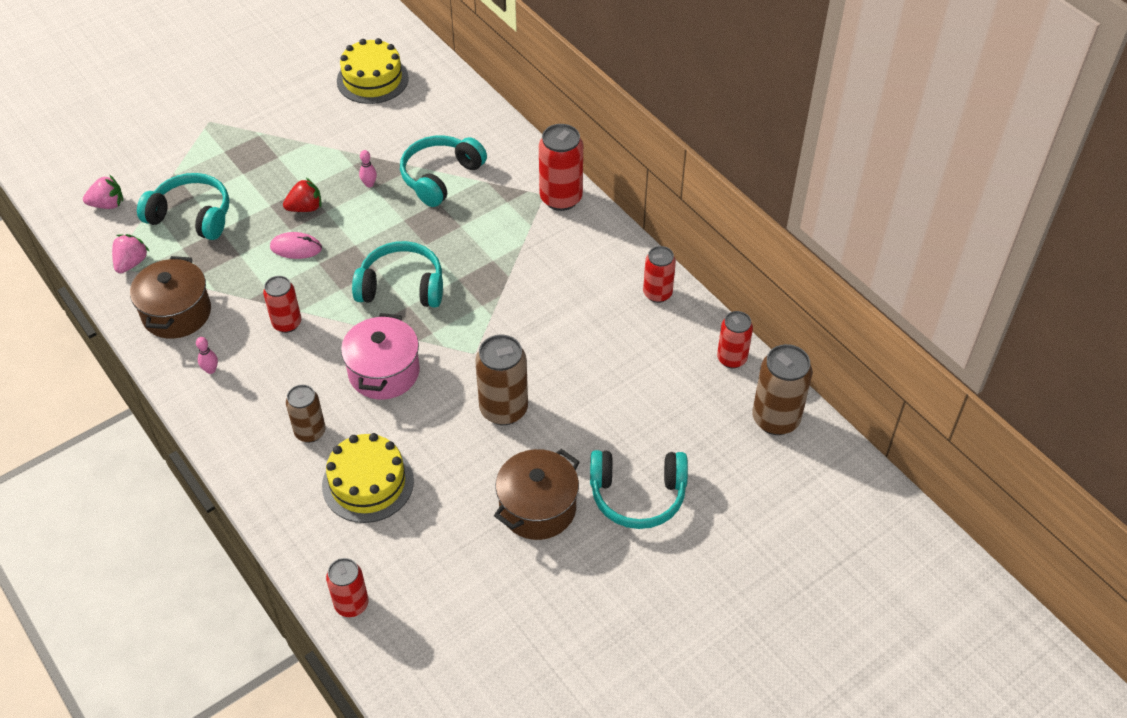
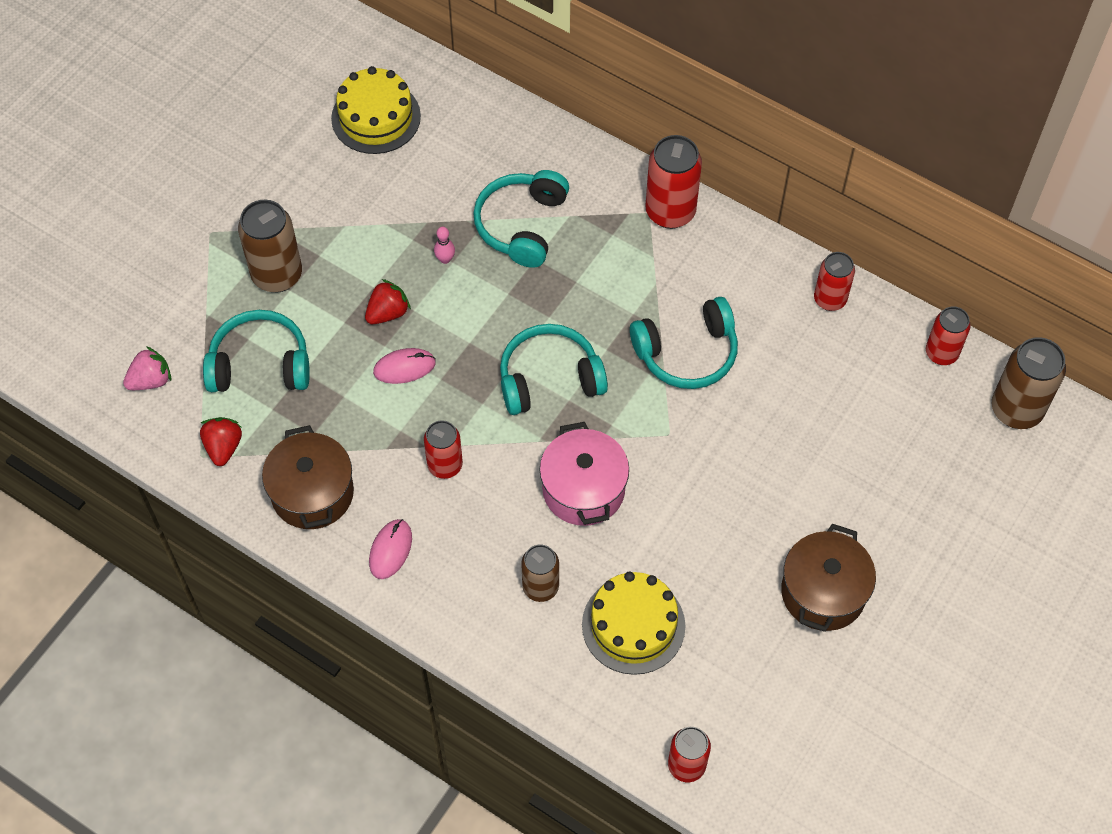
camera: 20 degrees left, 10 degrees up
pink strawberry [112,234,149,273] -> red strawberry [200,417,242,466]
pink bowling pin [196,337,218,374] -> pink mouse [369,519,412,579]
brown can [475,334,528,425] -> brown can moved to [238,200,302,293]
turquoise headphones [590,450,688,529] -> turquoise headphones moved to [630,297,738,389]

